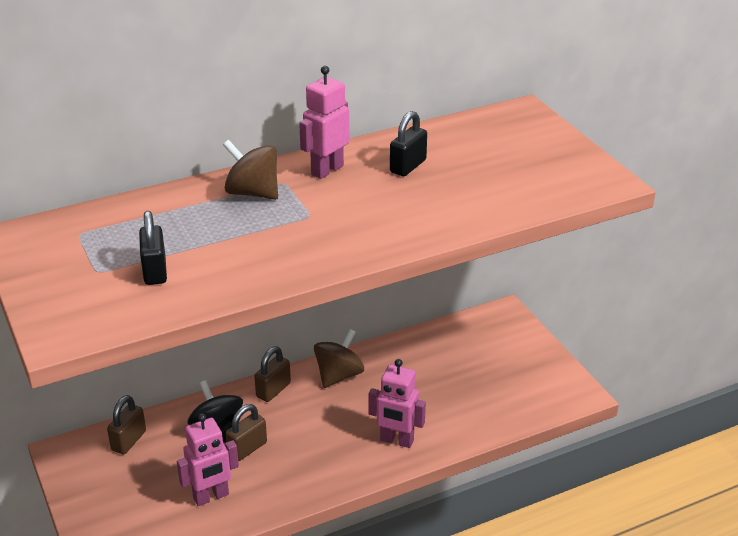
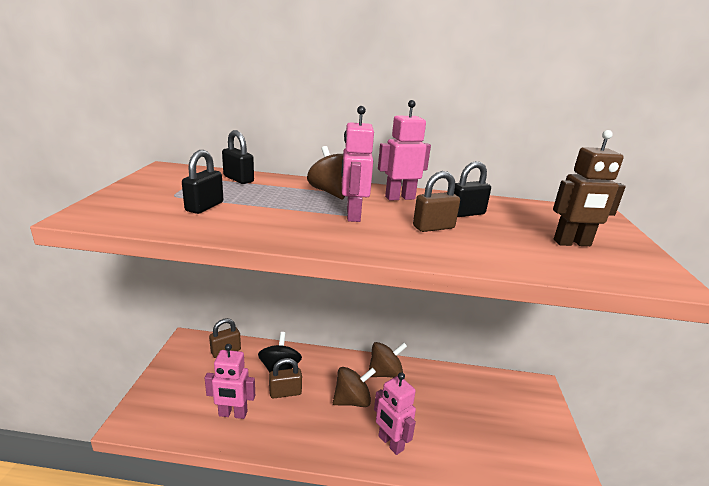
camera: 30 degrees right, 10 degrees down
brown padlock [254,347,291,402] -> brown padlock moved to [413,171,460,232]
none -> black padlock [222,130,254,184]
none -> brown spinning top [333,367,376,407]
none -> pink robot [341,106,374,222]
none -> brown robot [553,130,626,246]

